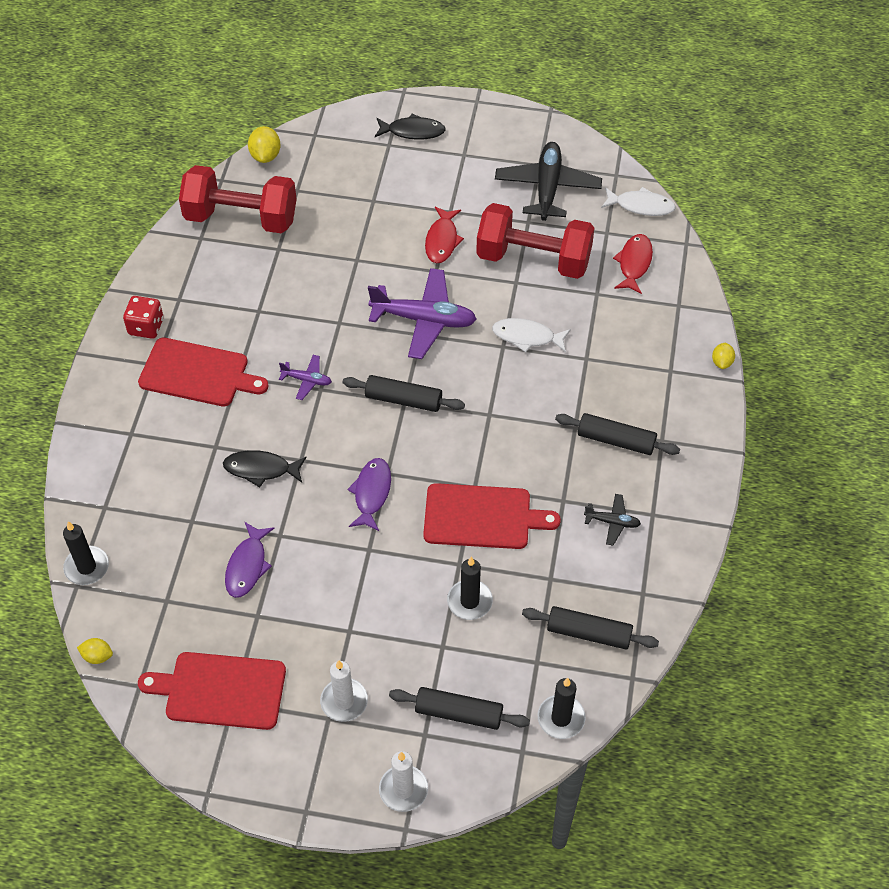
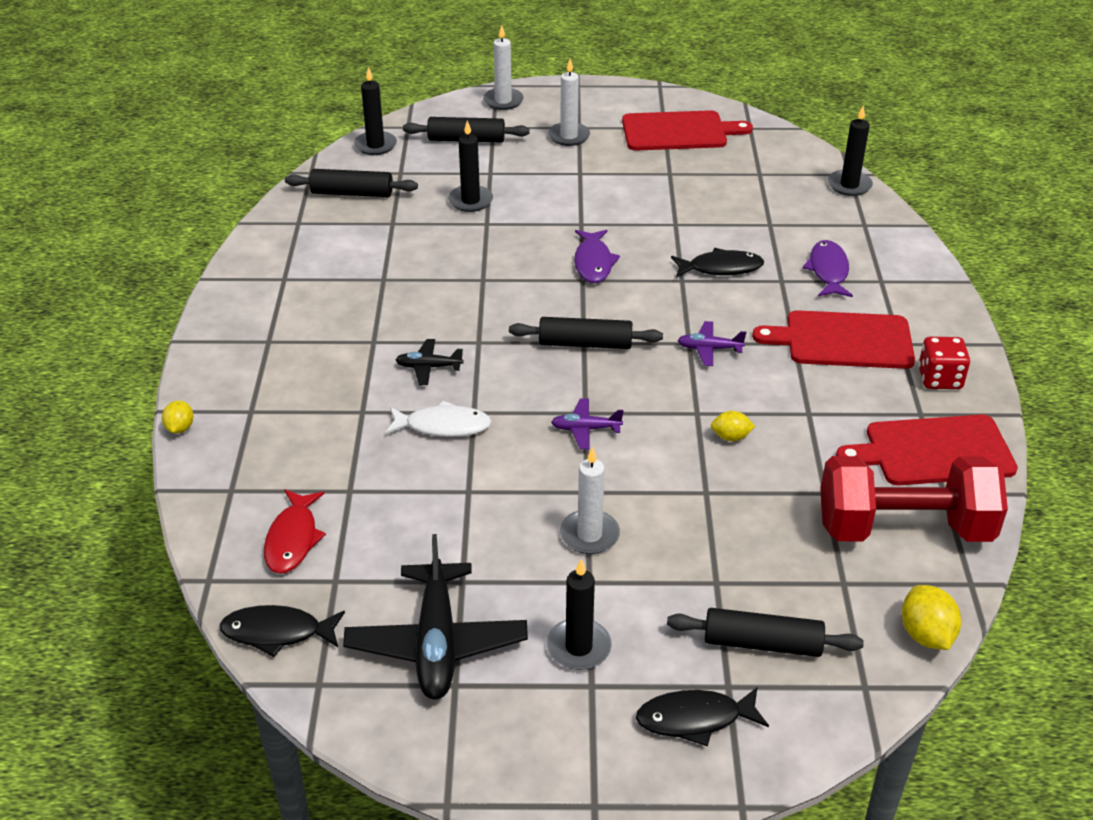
camera: 170 degrees right, 15 degrees down
yellow lemon [77,638,113,664] -> yellow lemon moved to [711,411,755,441]
purple fish [225,522,274,598] -> purple fish moved to [803,240,853,297]
purple plane [368,268,477,359] -> purple plane [551,398,624,449], size x0.48
red cutting board [423,483,561,549] -> red cutting board moved to [836,414,1018,485]
red fish [425,207,464,263] -> white candle [560,446,620,554]
red dumbbell [476,203,594,279] -> none
black rolling pin [555,413,680,455] -> black rolling pin moved to [667,608,864,657]
black plane [584,494,641,546] -> black plane moved to [396,339,464,385]
white fish [601,187,676,216] -> black fish [219,605,345,657]
none -> black candle [547,559,612,670]

